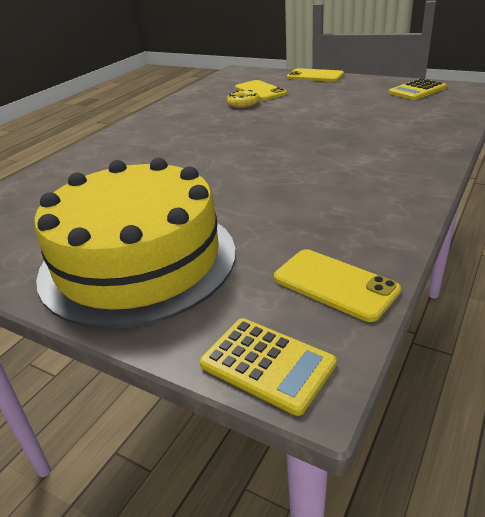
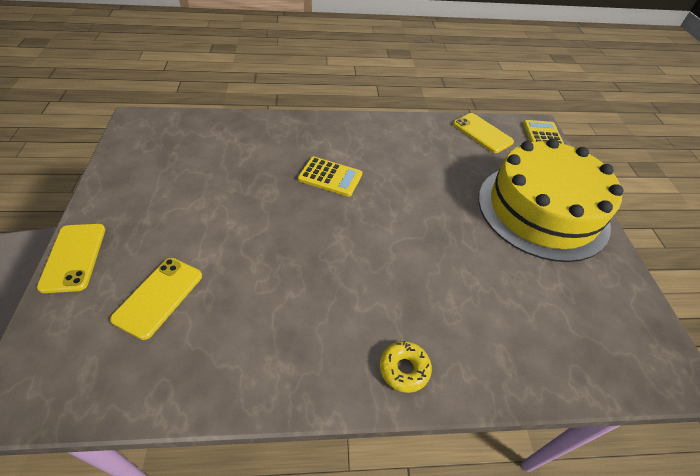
camera: 130 degrees left, 15 degrees up
yellow donut [227,90,259,108] -> yellow donut moved to [380,341,432,393]
yellow phone [274,249,401,322] -> yellow phone turned 45 degrees counterclockwise [453,113,514,153]
yellow calculator [389,78,447,100] -> yellow calculator moved to [298,157,362,197]

